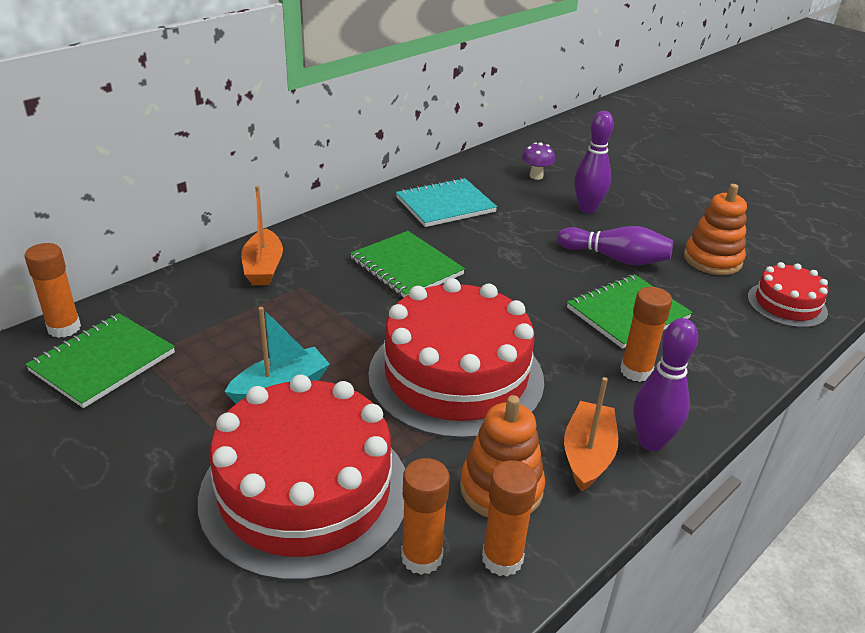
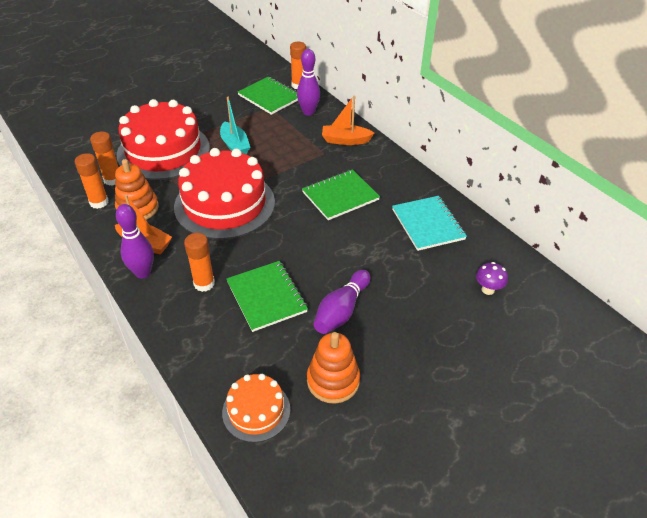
camera: 100 degrees right, 10 degrees up
purple bowling pin [575,111,614,213] -> purple bowling pin moved to [297,49,320,116]
red cake [748,262,829,328] -> orange cake [222,374,290,442]

